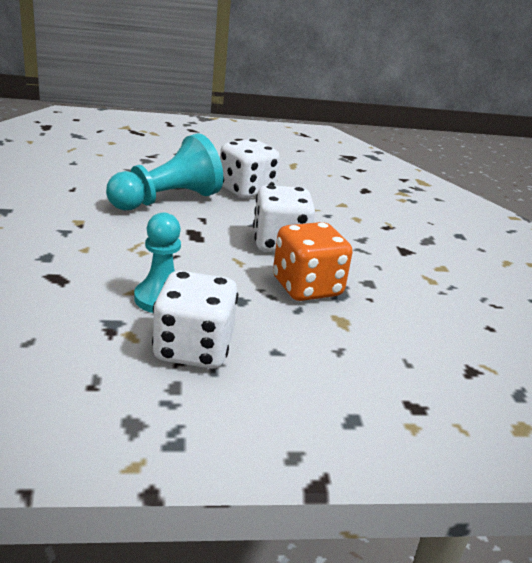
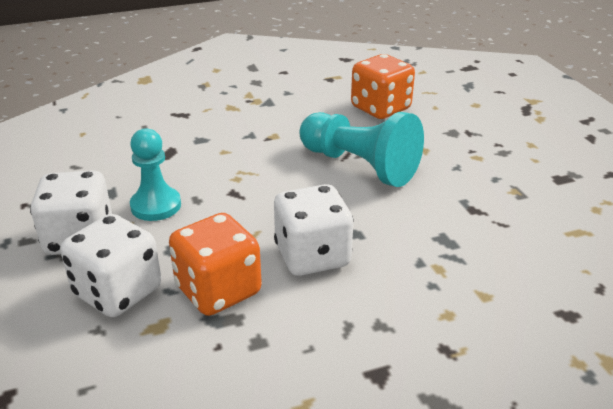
camera: 80 degrees right, 5 degrees up
white dice [220,139,280,198] -> white dice moved to [60,214,161,317]
none -> orange dice [351,54,415,119]

